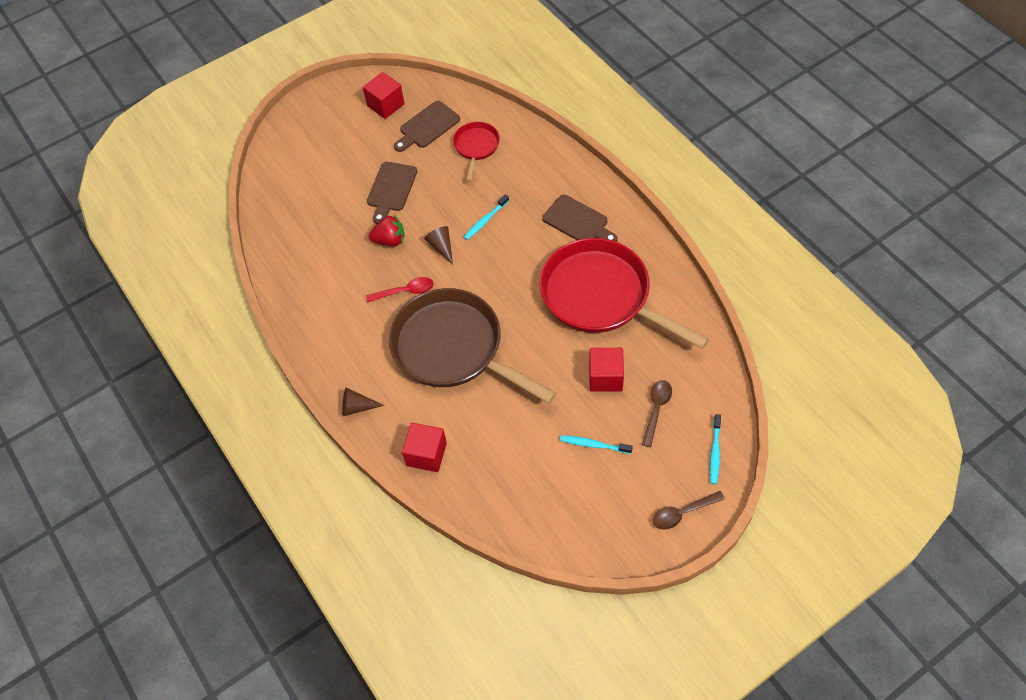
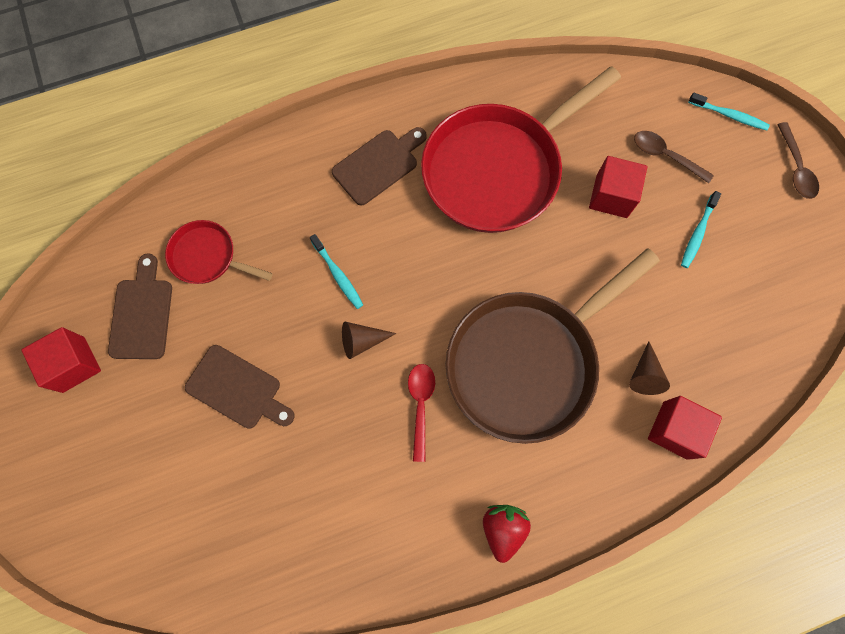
camera: 80 degrees left, 15 degrees up
brown cone [342,388,385,416] -> brown cone moved to [629,341,670,395]
red strawberry [369,215,404,246] -> red strawberry moved to [483,505,531,563]
brown cutting board [394,101,460,152] -> brown cutting board turned 150 degrees counterclockwise [108,253,172,359]

